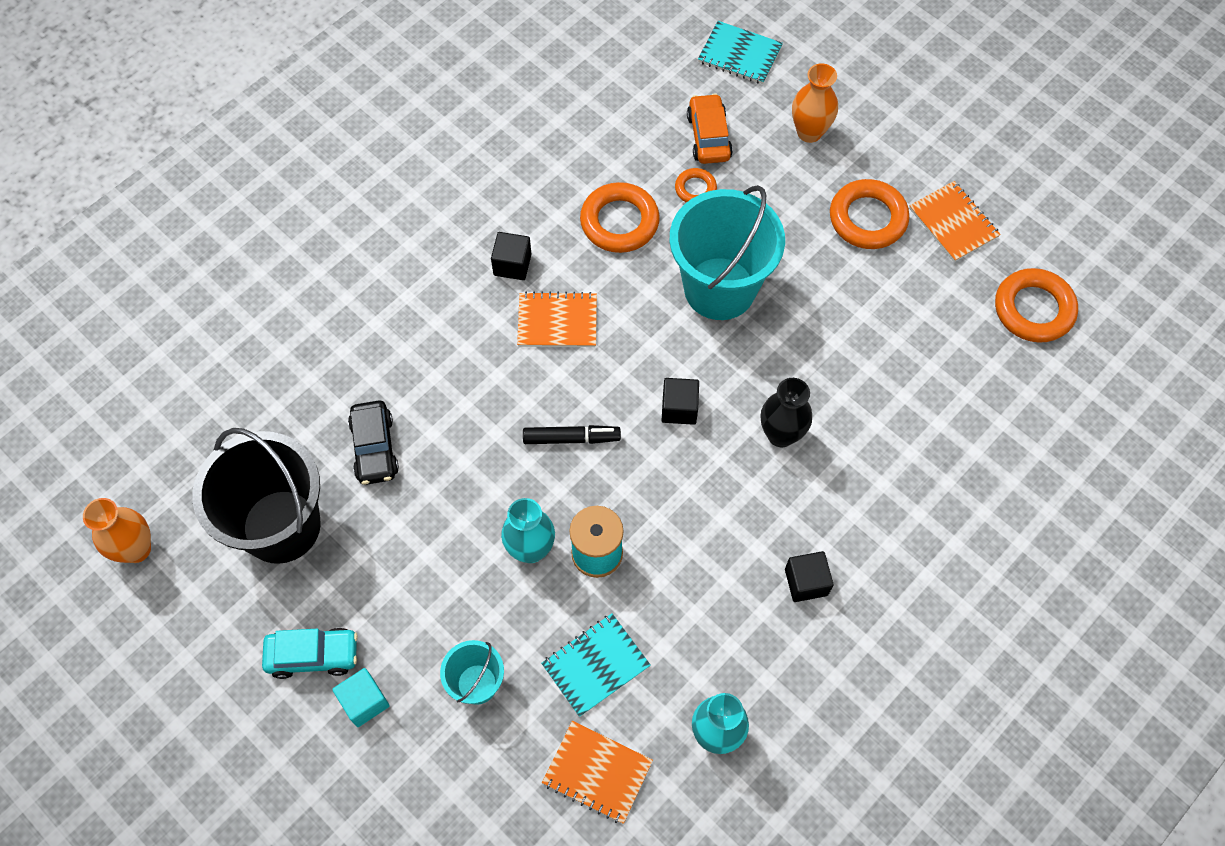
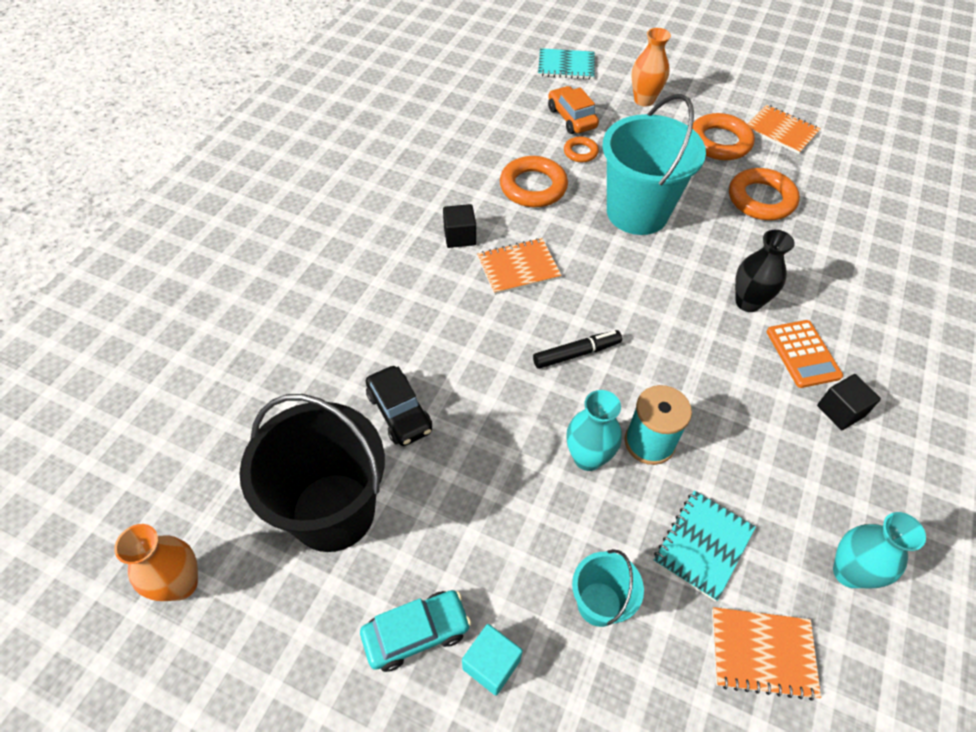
camera: 20 degrees left, 10 degrees down
black cube [662,378,699,425] -> none
orange ring [995,268,1078,343] -> orange ring moved to [729,168,800,220]
none -> orange calculator [767,320,843,388]

